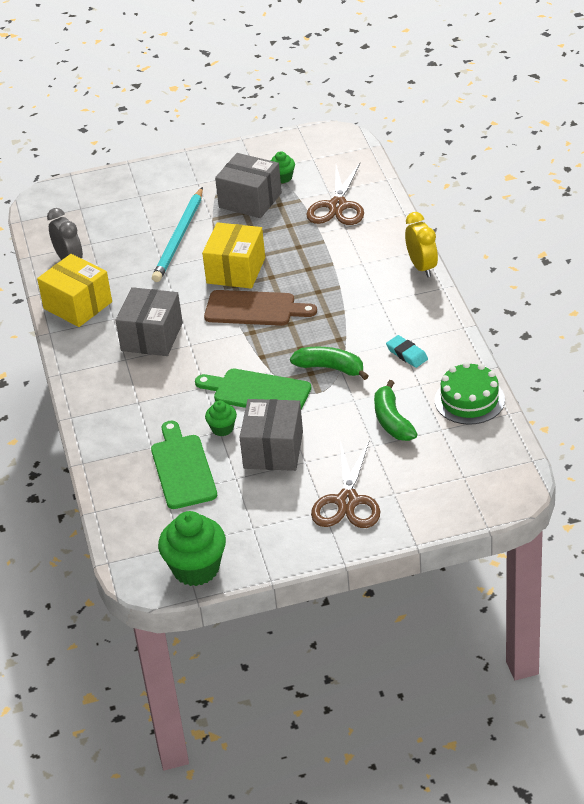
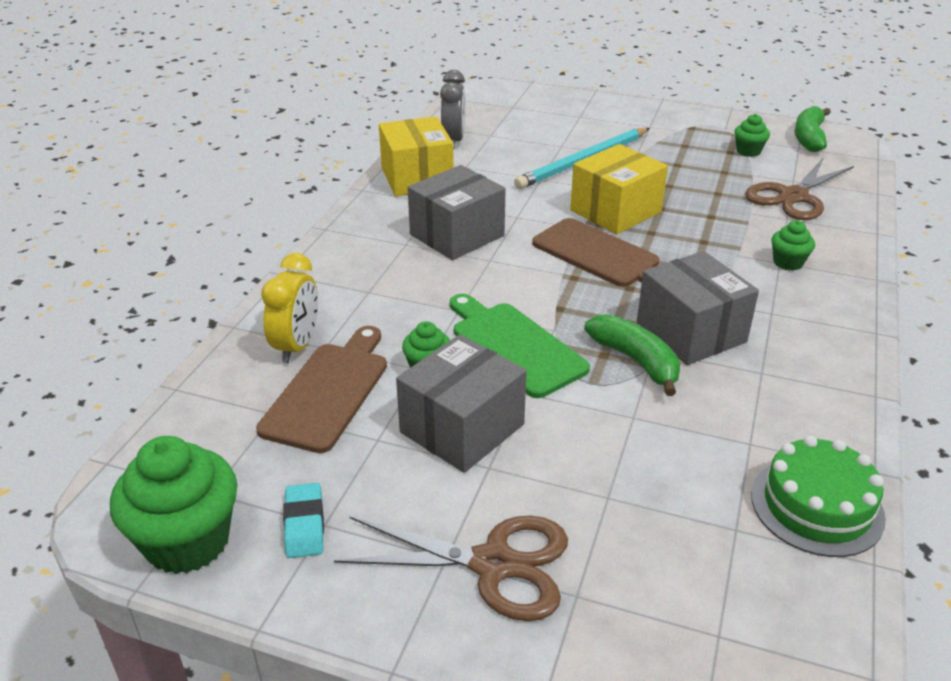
camera: 30 degrees right, 5 degrees down
green cutting board [151,421,217,509] -> brown cutting board [256,326,387,453]
grey box [215,153,282,218] -> grey box moved to [637,251,759,365]
brown scissors [311,441,380,528] -> brown scissors turned 120 degrees counterclockwise [334,516,568,621]
green banana [374,380,417,441] -> green banana moved to [795,106,831,152]
turquoise eraser [386,335,428,368] -> turquoise eraser moved to [283,483,324,558]
yellow clock [405,212,438,277] -> yellow clock moved to [261,253,318,363]
none -> green cupcake [771,220,815,271]

